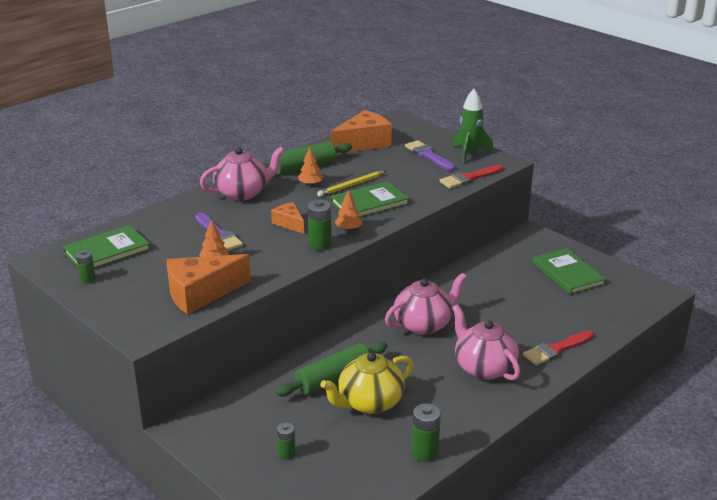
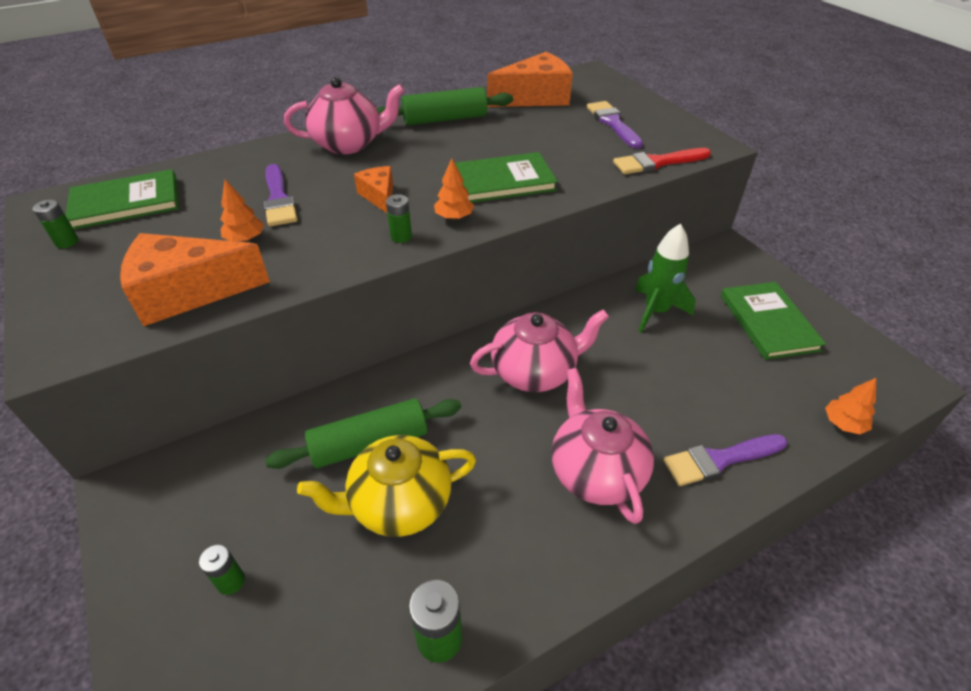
camera: 15 degrees right, 15 degrees up
orange tree [298,147,323,186] -> orange tree moved to [825,378,876,434]
green battery [308,200,332,250] -> green battery [386,194,412,243], size x0.64
yellow pencil [317,171,386,197] -> none
green rocket [453,89,494,164] -> green rocket moved to [635,223,696,333]
red brush [523,330,594,365] -> purple brush [664,434,787,486]

